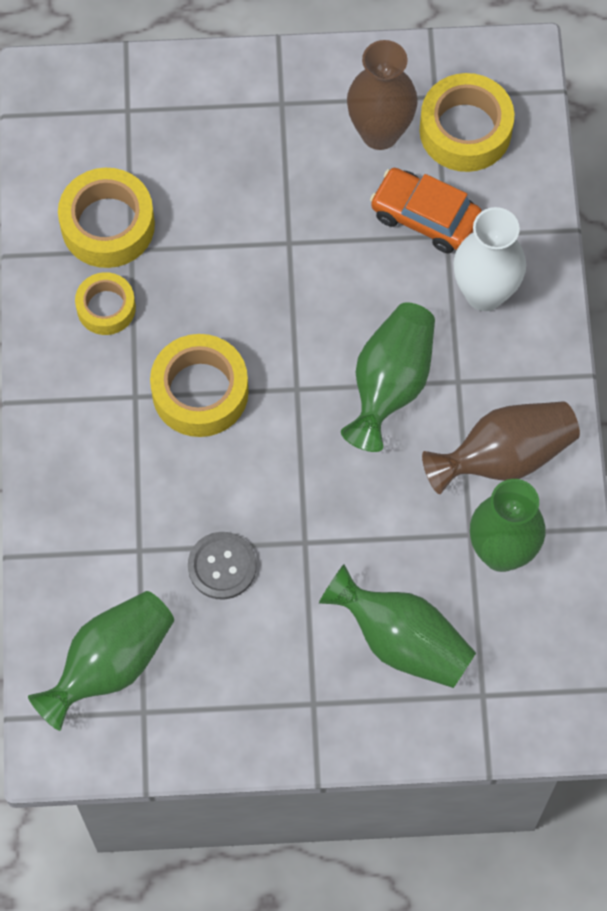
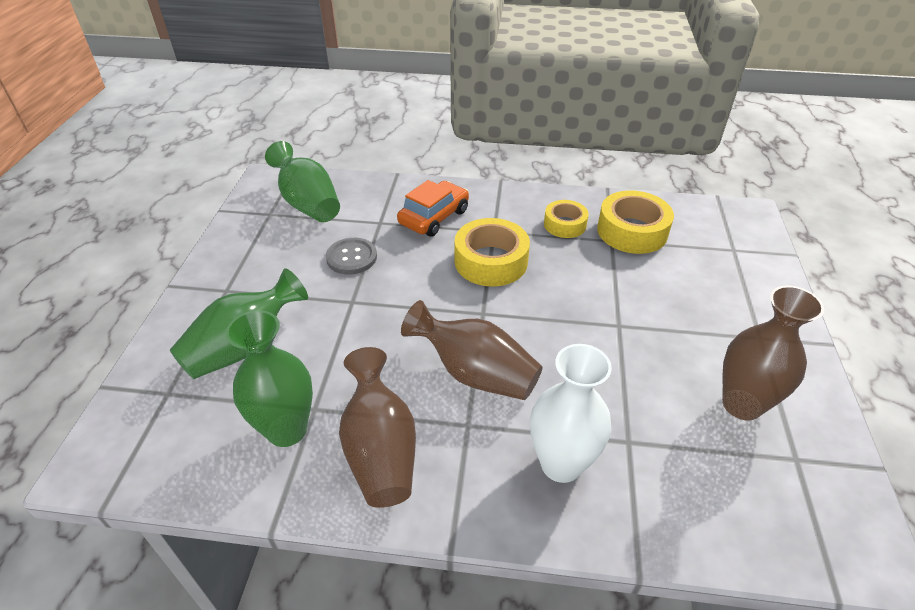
camera: 100 degrees right, 25 degrees down
green vase [341,302,435,452] -> brown vase [401,300,543,400]
orange car [370,168,482,253] -> orange car moved to [397,180,469,237]
yellow tape [419,73,514,172] -> none

